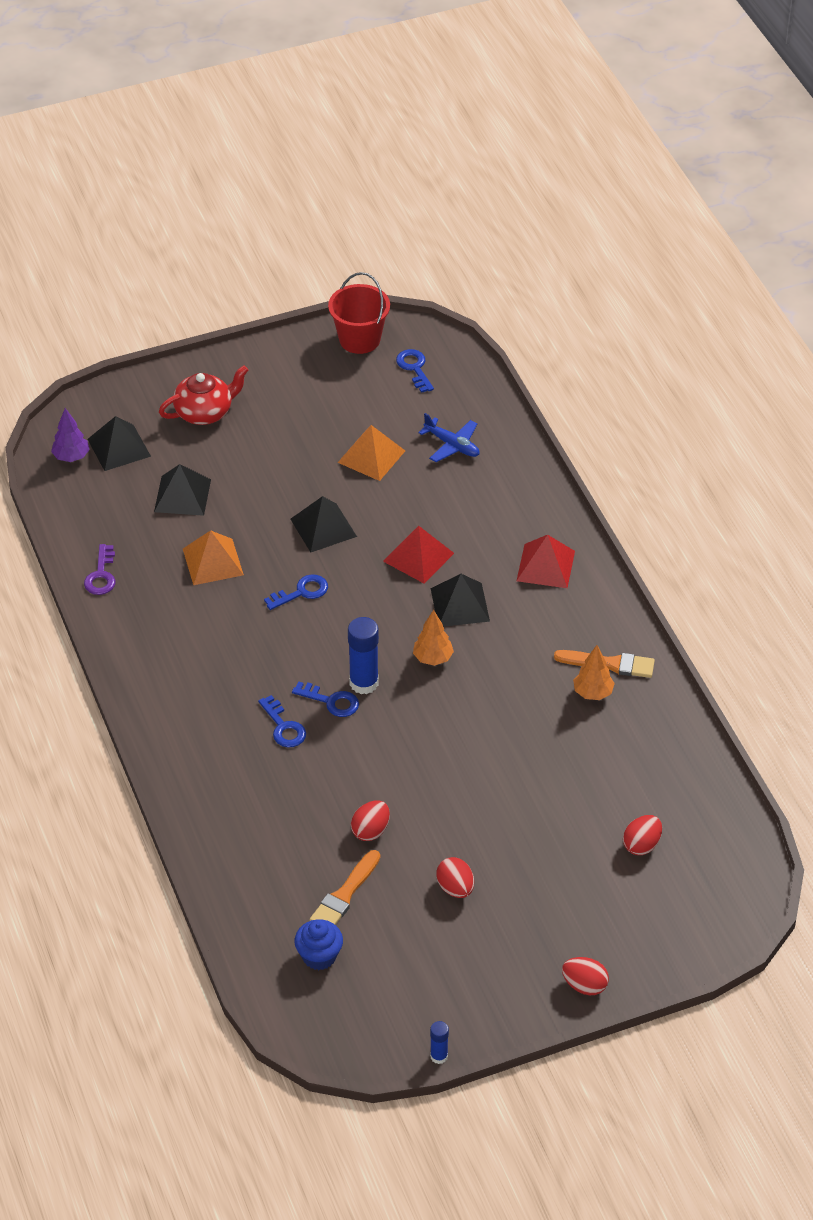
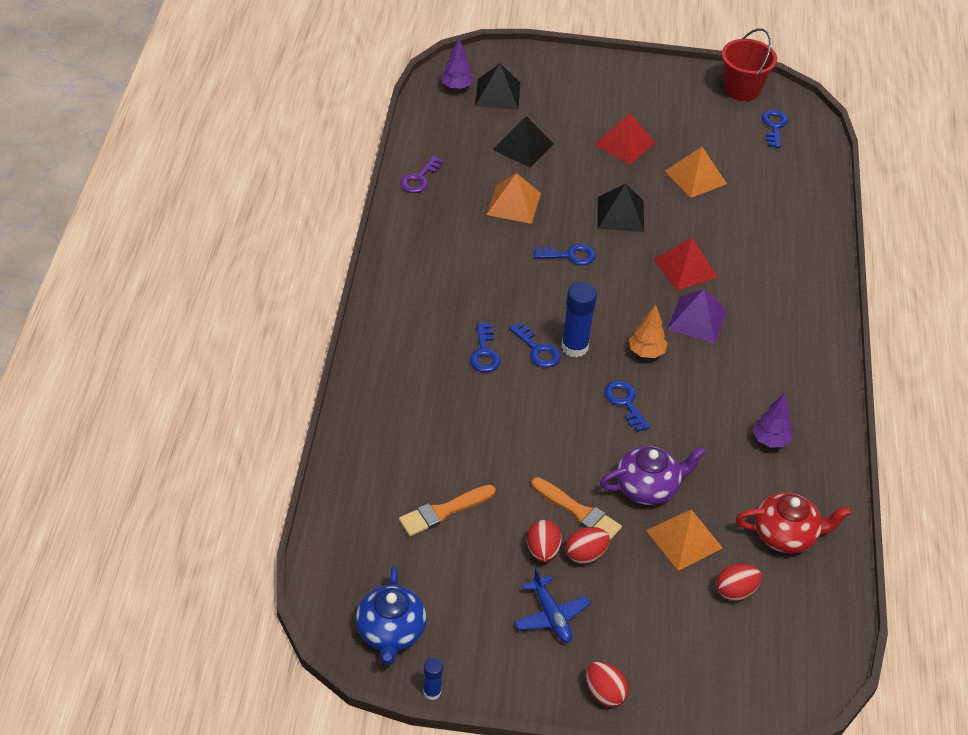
camera: 25 degrees right, 0 degrees up
red teapot [159,365,249,425] -> red teapot moved to [736,492,851,554]
blue cupcake [294,919,343,970] -> none
red egg [351,800,390,841] -> red egg moved to [565,527,610,564]
blue plane [418,413,479,462] -> blue plane moved to [514,568,591,643]
black pyramid [431,574,490,627] -> purple pyramid [667,289,727,343]
red pyramid [517,535,575,588] -> red pyramid moved to [594,113,655,164]
orange brush [554,650,655,678] -> orange brush moved to [531,477,622,540]
orange tree [573,645,615,700] -> purple tree [753,393,793,448]
none -> blue teapot [356,566,427,665]
none -> purple teapot [600,446,706,505]
none -> blue key [604,381,650,432]
none -> orange pyramid [646,509,723,571]

